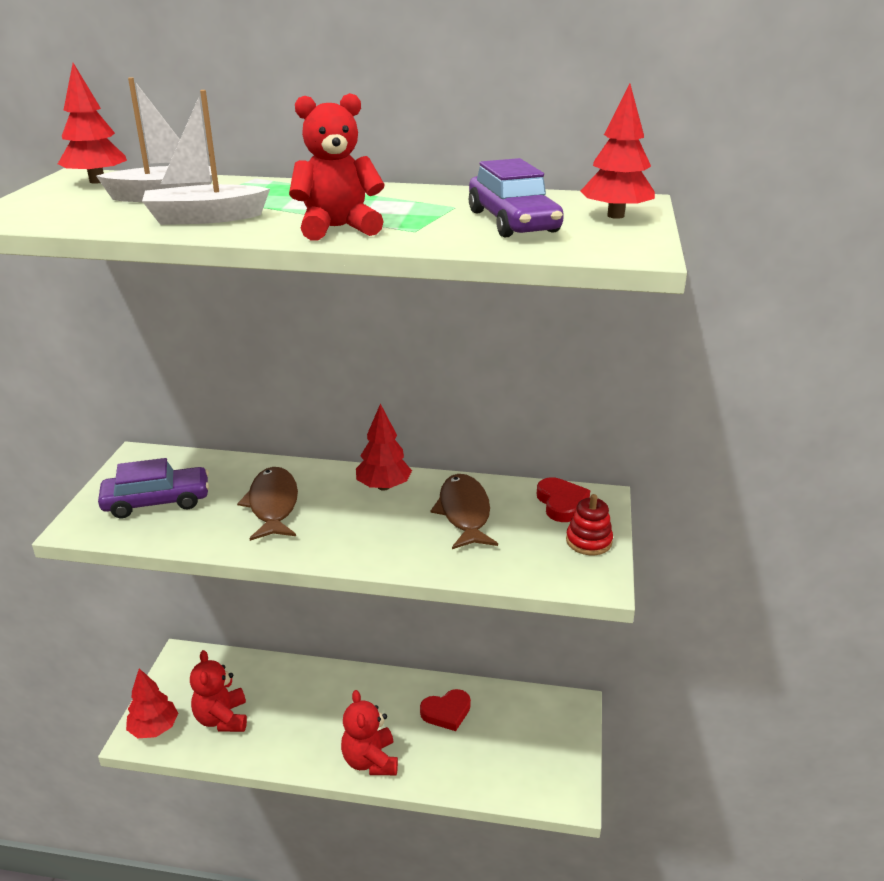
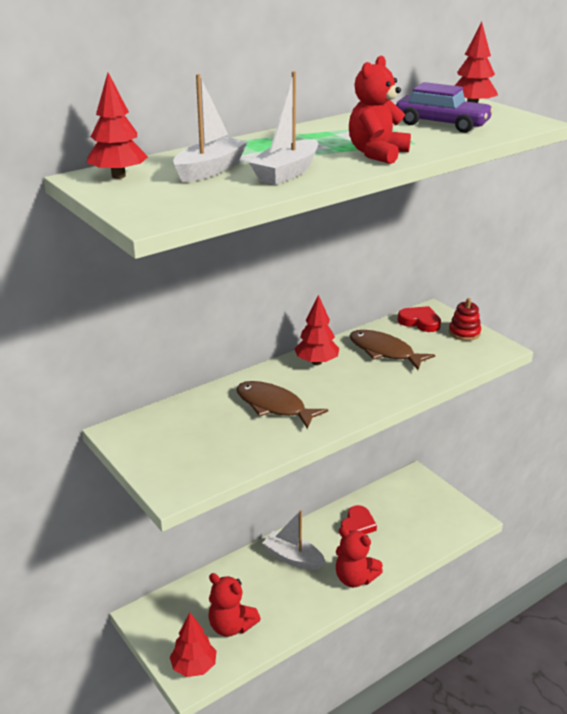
camera: 45 degrees left, 0 degrees up
purple car [98,458,209,518] -> none
none -> white boat [262,510,325,570]

